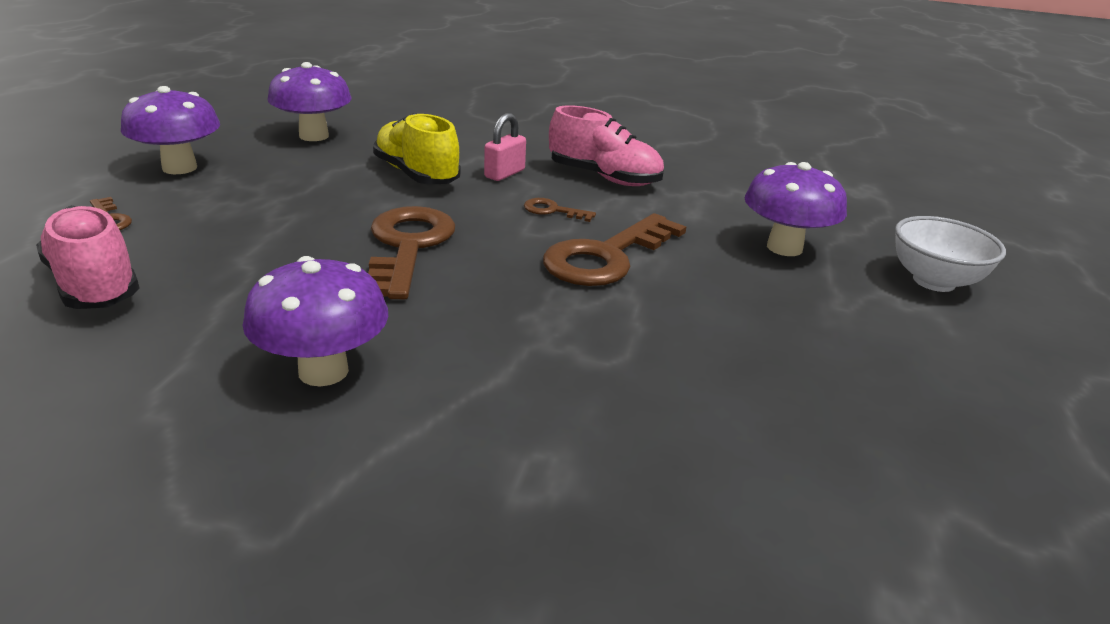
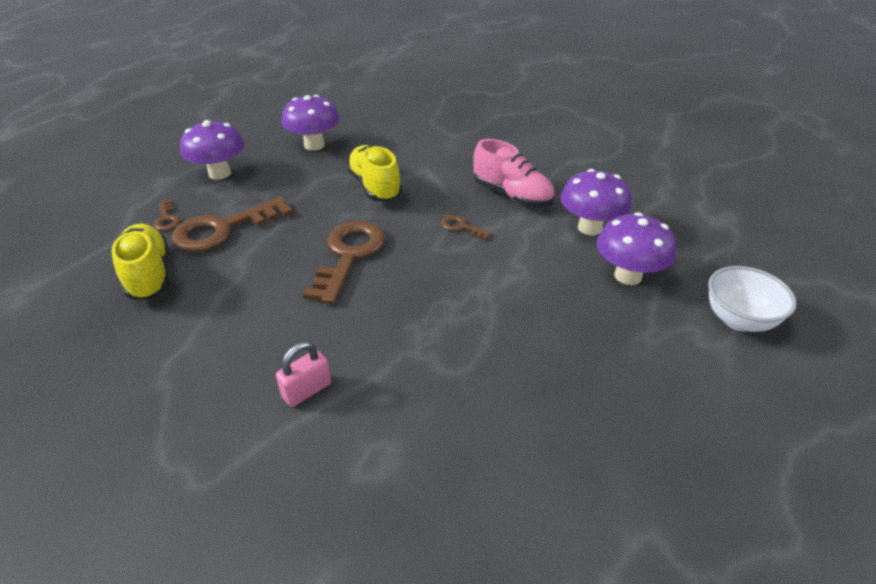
camera: 15 degrees right, 10 degrees up
pink shoe [36,206,139,309] -> yellow shoe [112,224,170,299]
purple mushroom [243,256,388,386] -> purple mushroom moved to [560,169,632,236]
pink padlock [484,113,526,181] -> pink padlock moved to [276,342,331,407]
brown key [543,213,686,286] -> brown key moved to [171,197,293,252]

